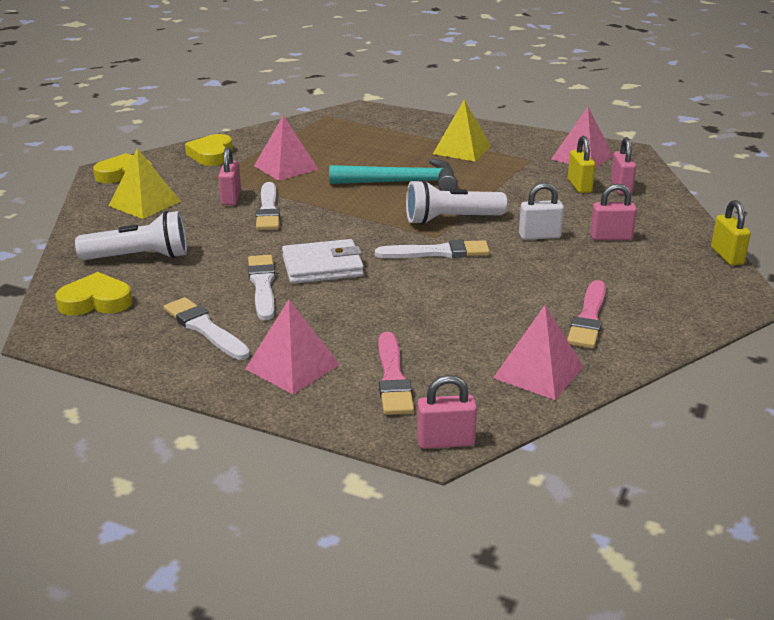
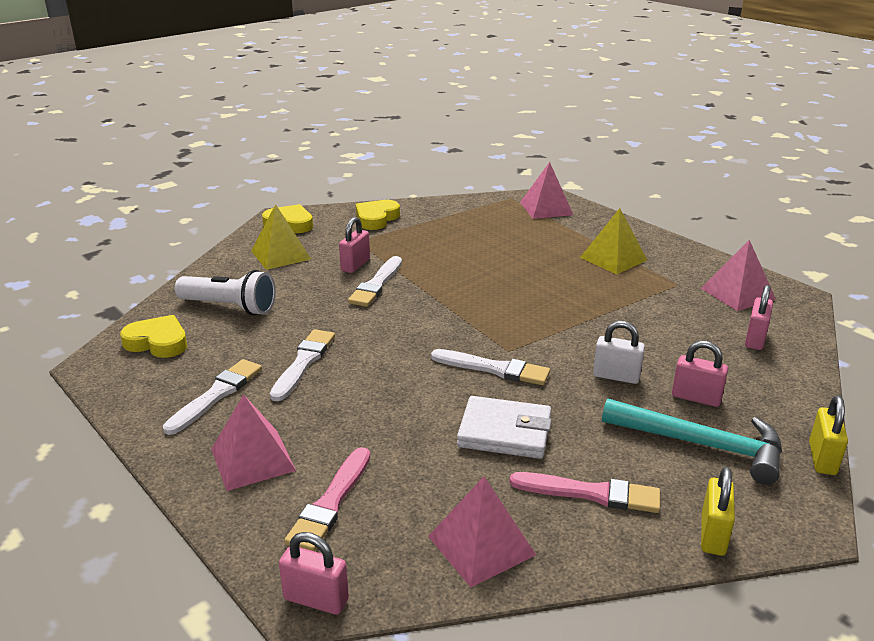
camera: 25 degrees right, 0 degrees up
white brush [164,297,250,360] -> white brush turned 45 degrees clockwise [163,359,262,435]
pink pyramid [254,115,318,181] -> pink pyramid moved to [520,162,573,219]
white wallet [282,239,364,284] -> white wallet moved to [457,396,552,459]
turquoise hammer [329,159,457,191] -> turquoise hammer moved to [602,398,782,484]
white flashlight [406,180,507,225] -> none
pink brush [567,280,606,349] -> pink brush turned 120 degrees counterclockwise [510,472,660,513]
yellow padlock [568,136,595,193] -> yellow padlock moved to [701,467,735,556]

